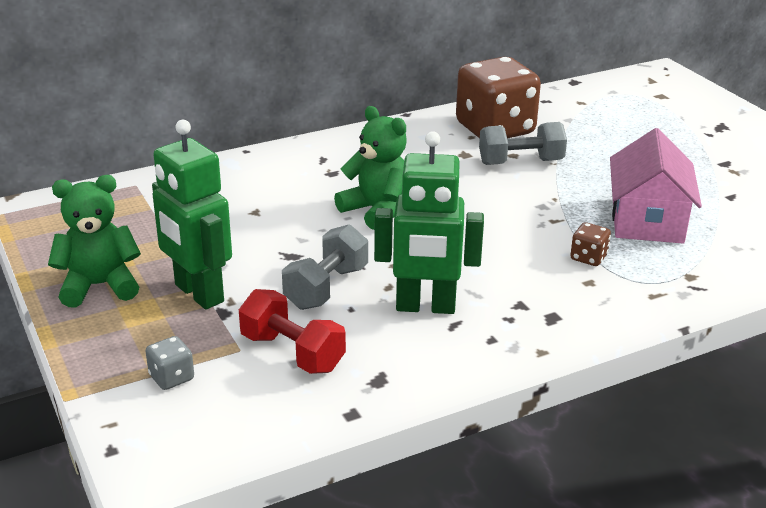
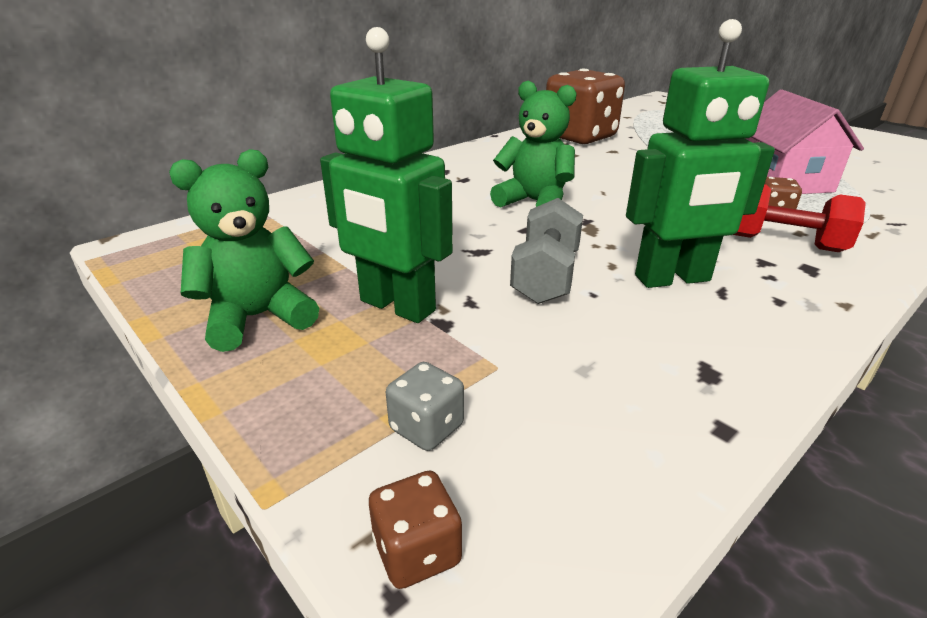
camera: 15 degrees left, 0 degrees up
red dumbbell [239,289,346,374] -> red dumbbell moved to [733,184,866,252]
grey dumbbell [479,122,567,165] -> none
none -> brown dice [369,471,462,589]

